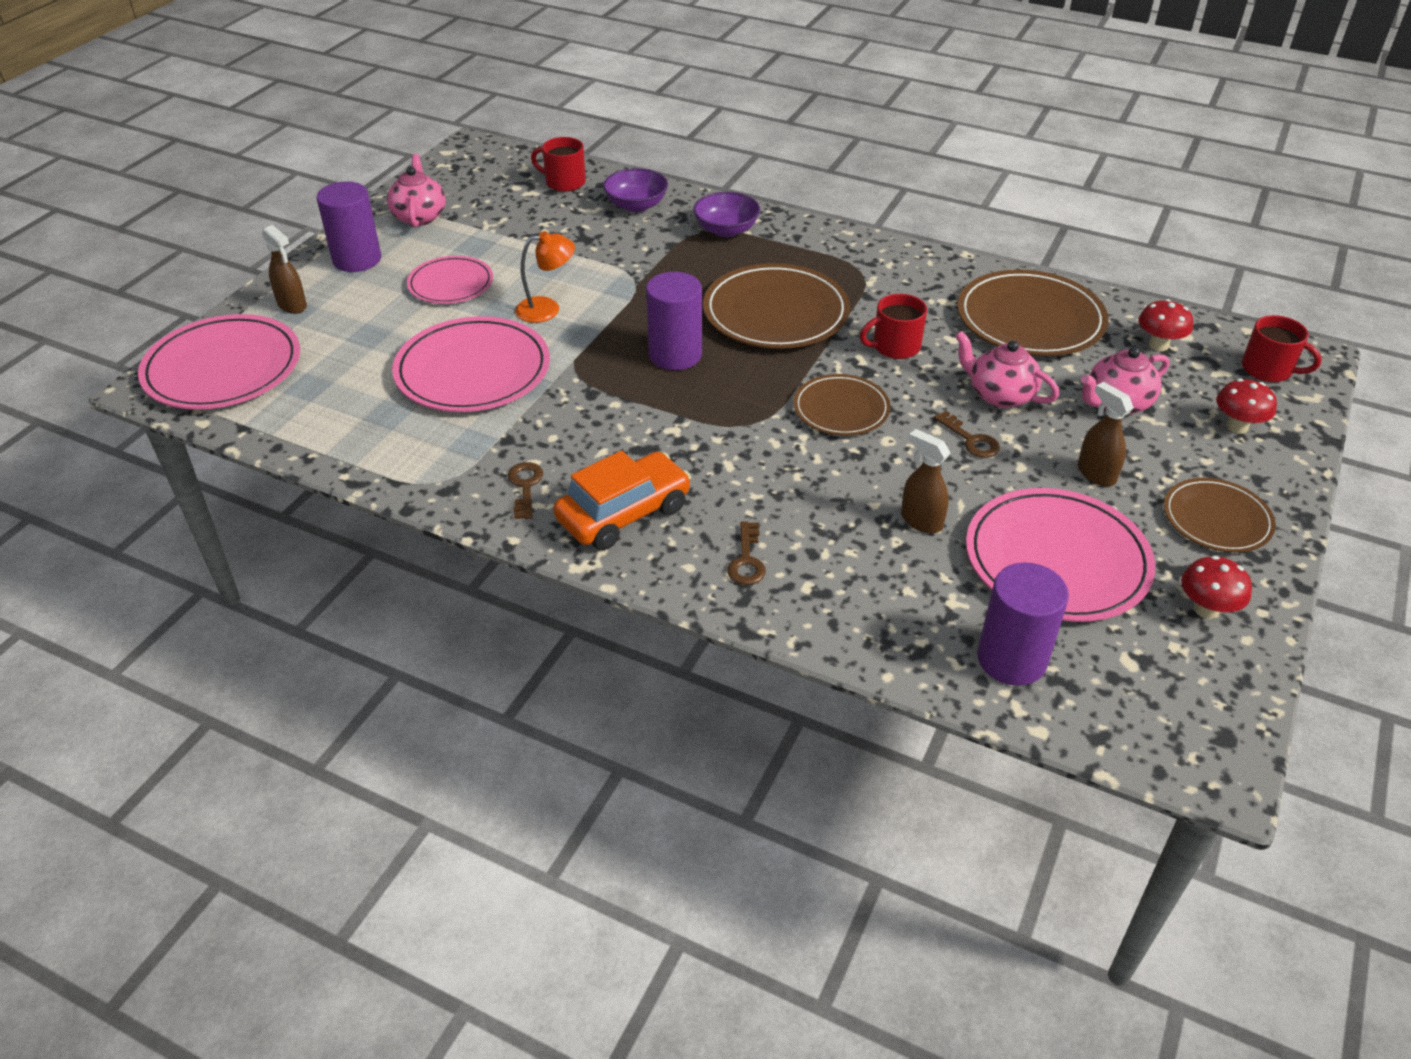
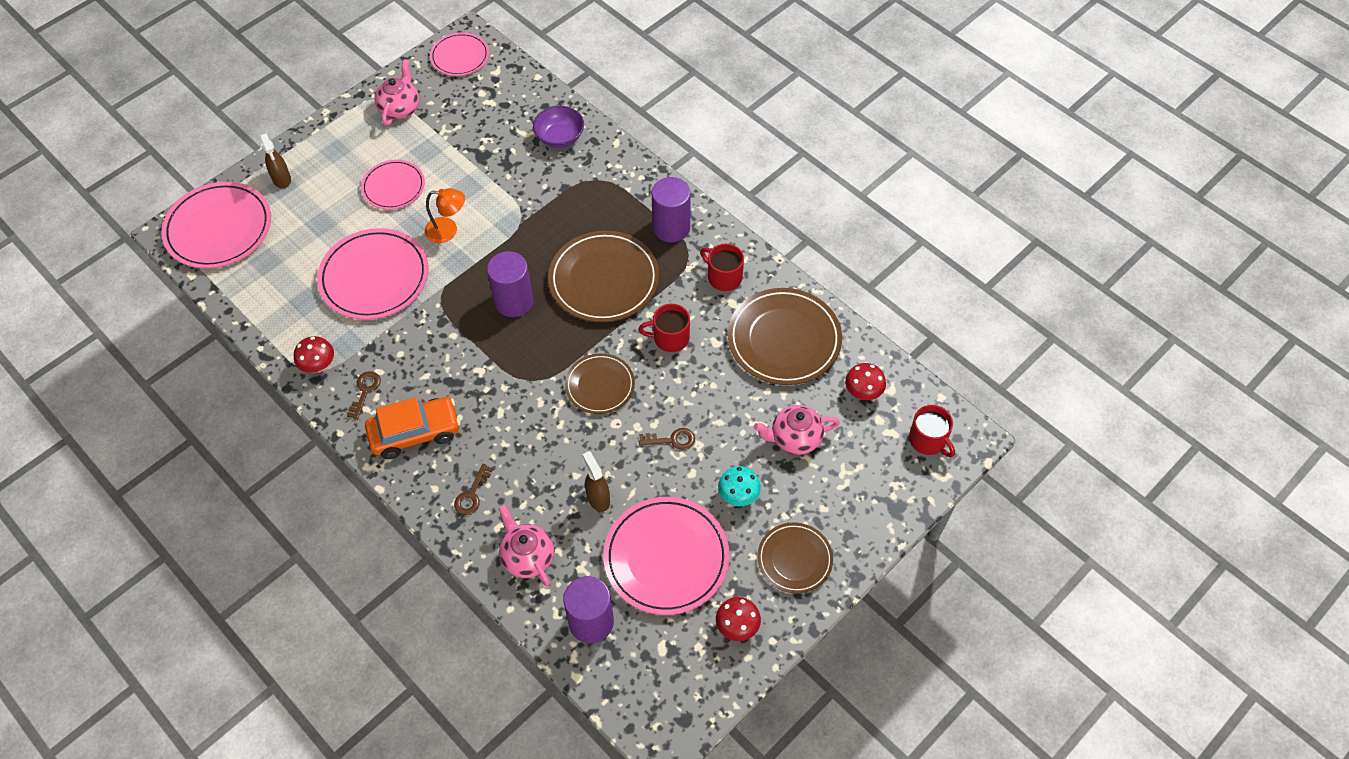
camera: 20 degrees right, 15 degrees up
purple cylinder [316,181,381,272] -> purple cylinder moved to [652,177,691,242]
red mug [531,137,586,192] -> red mug moved to [700,244,744,291]
purple bowl [693,192,760,237] -> none
brown key [934,411,1000,458] -> brown key turned 75 degrees counterclockwise [638,428,695,450]
pink teapot [955,331,1059,408] -> pink teapot moved to [499,505,554,587]
brown spray bottle [1078,382,1134,487] -> turquoise mushroom [718,466,761,506]
red mushroom [1216,379,1277,434] -> red mushroom moved to [294,336,334,373]
none -> pink plate [430,32,489,76]

